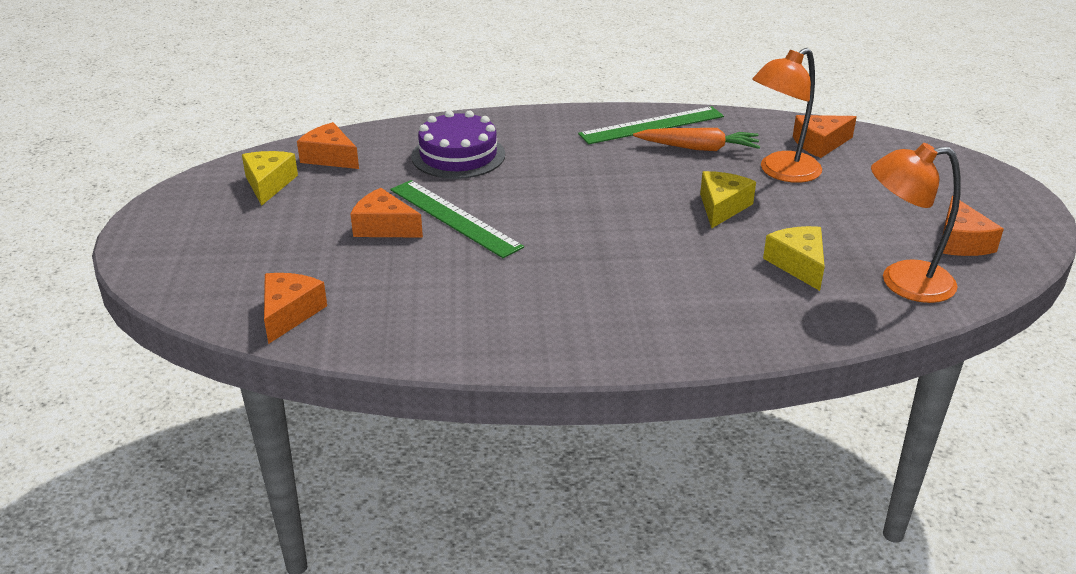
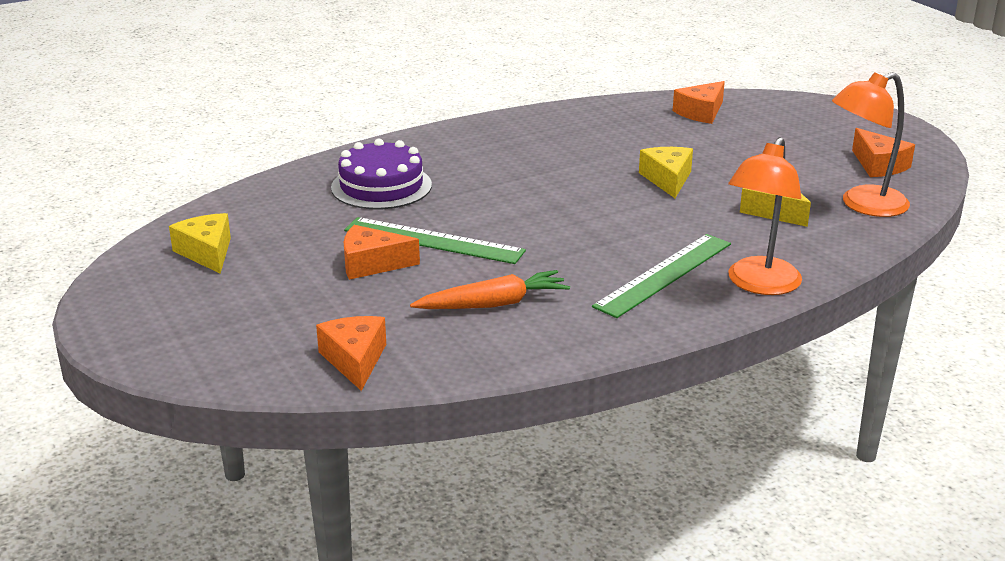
camera: 25 degrees left, 5 degrees down
orange cheese [297,122,359,169] -> none
green ruler [578,106,724,144] -> green ruler moved to [592,234,731,318]
orange carrot [633,128,760,151] -> orange carrot moved to [410,270,570,309]
orange lamp [753,48,822,183] -> orange lamp moved to [728,137,802,295]

